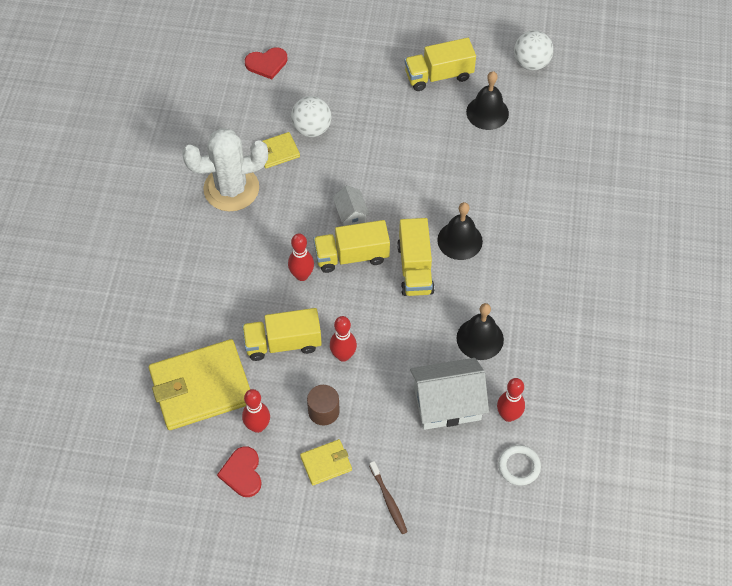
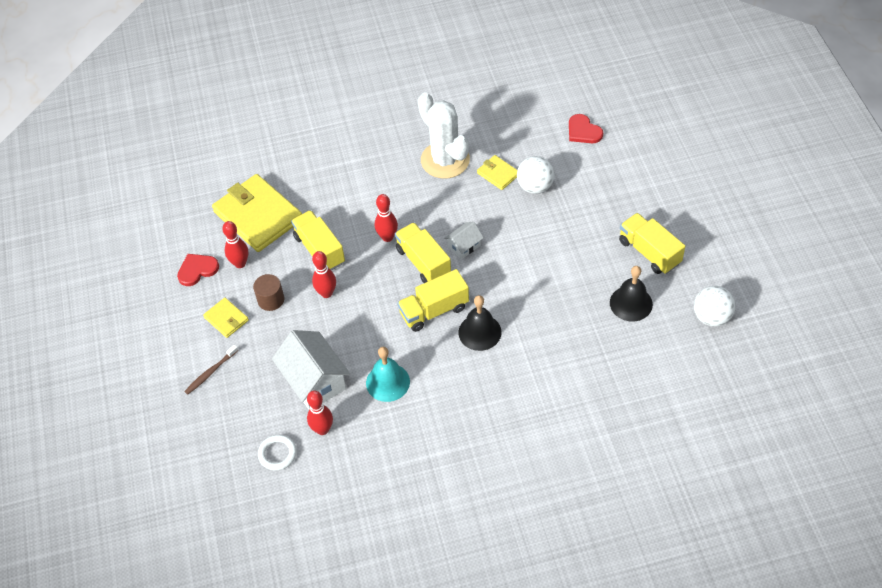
camera: 70 degrees right, 5 degrees down
black bell [456,303,504,360] -> turquoise bell [366,347,410,402]

